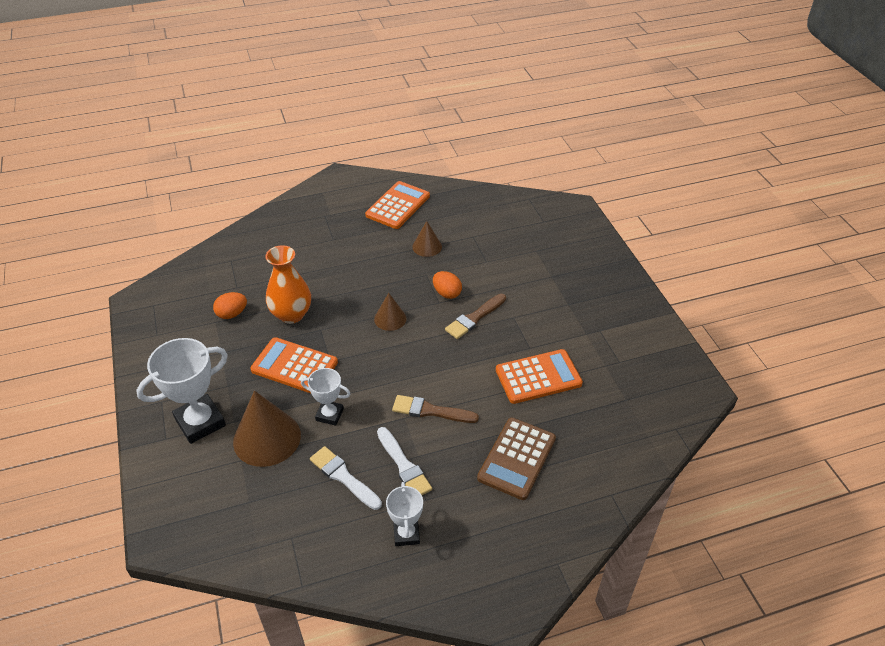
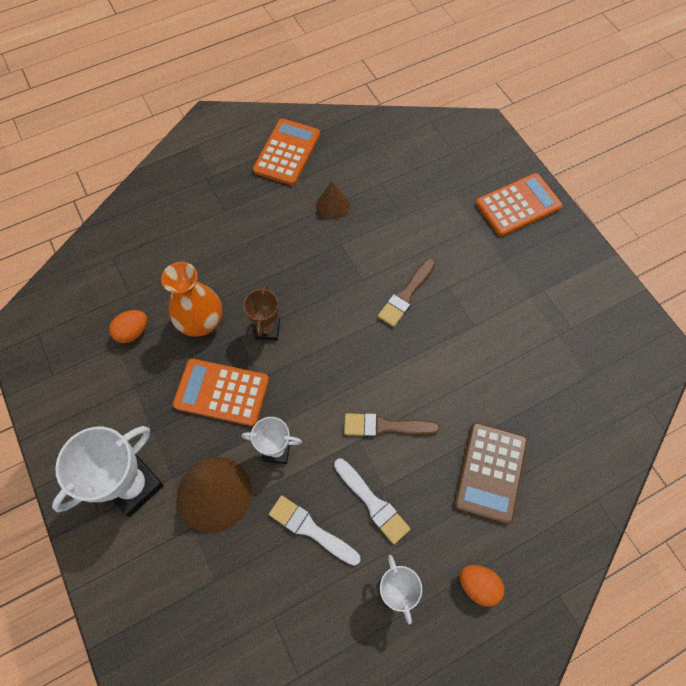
camera: 10 degrees left, 20 degrees up
brown cone [374,293,407,331] -> none
orange egg [433,271,462,299] -> orange egg moved to [460,565,504,607]
orange calculator [496,349,583,404] -> orange calculator moved to [476,173,562,236]
none -> brown trophy [243,285,280,341]

